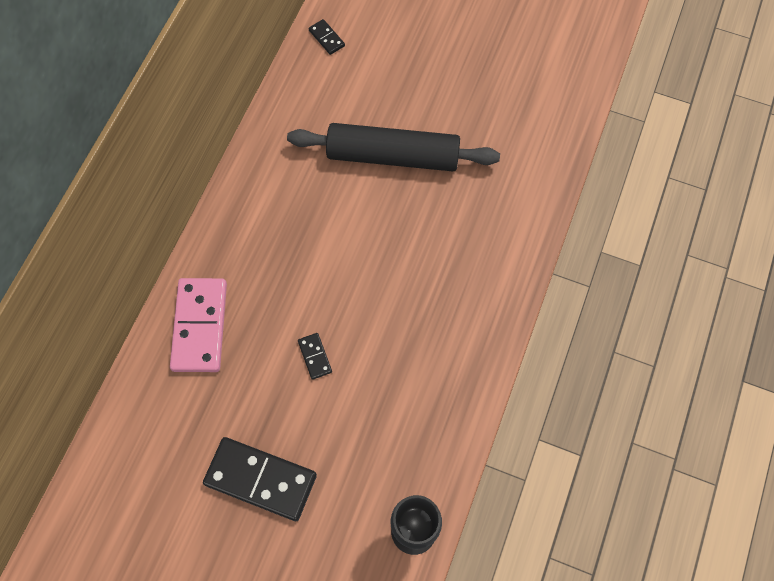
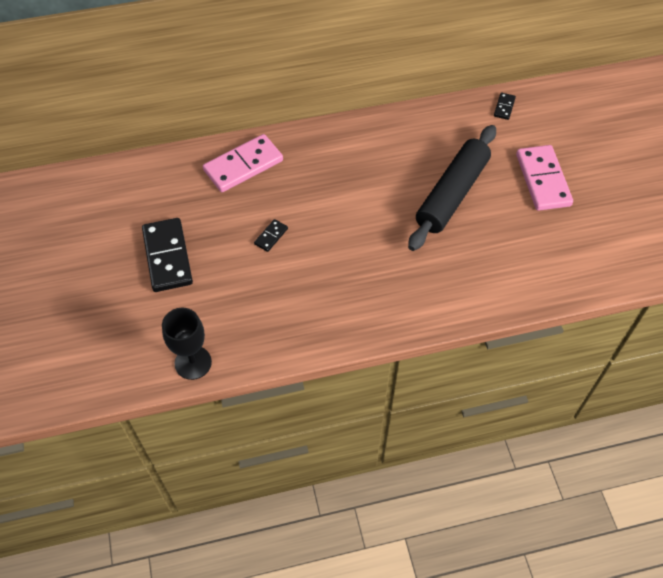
camera: 55 degrees right, 10 degrees down
black rolling pin [287,123,500,171] -> black rolling pin turned 60 degrees clockwise [408,125,496,251]
none -> pink domino [516,145,573,211]

